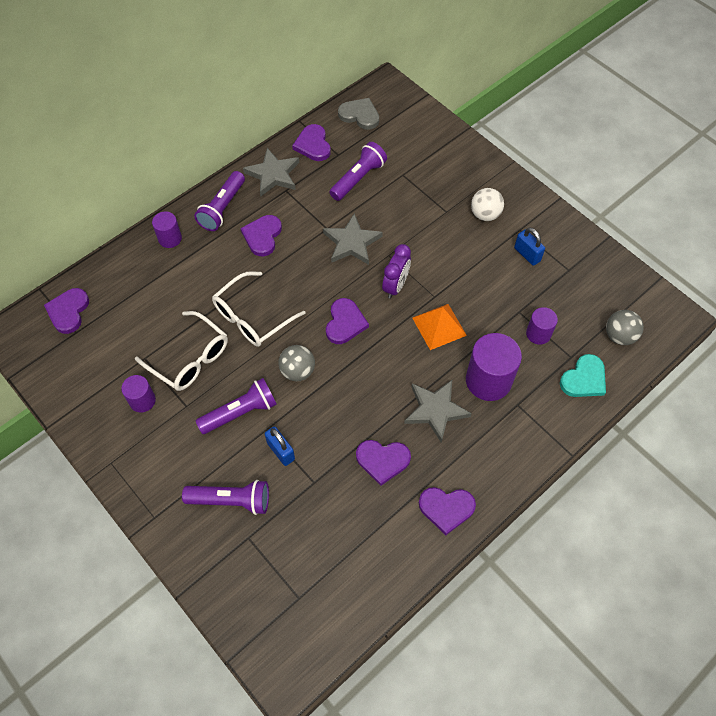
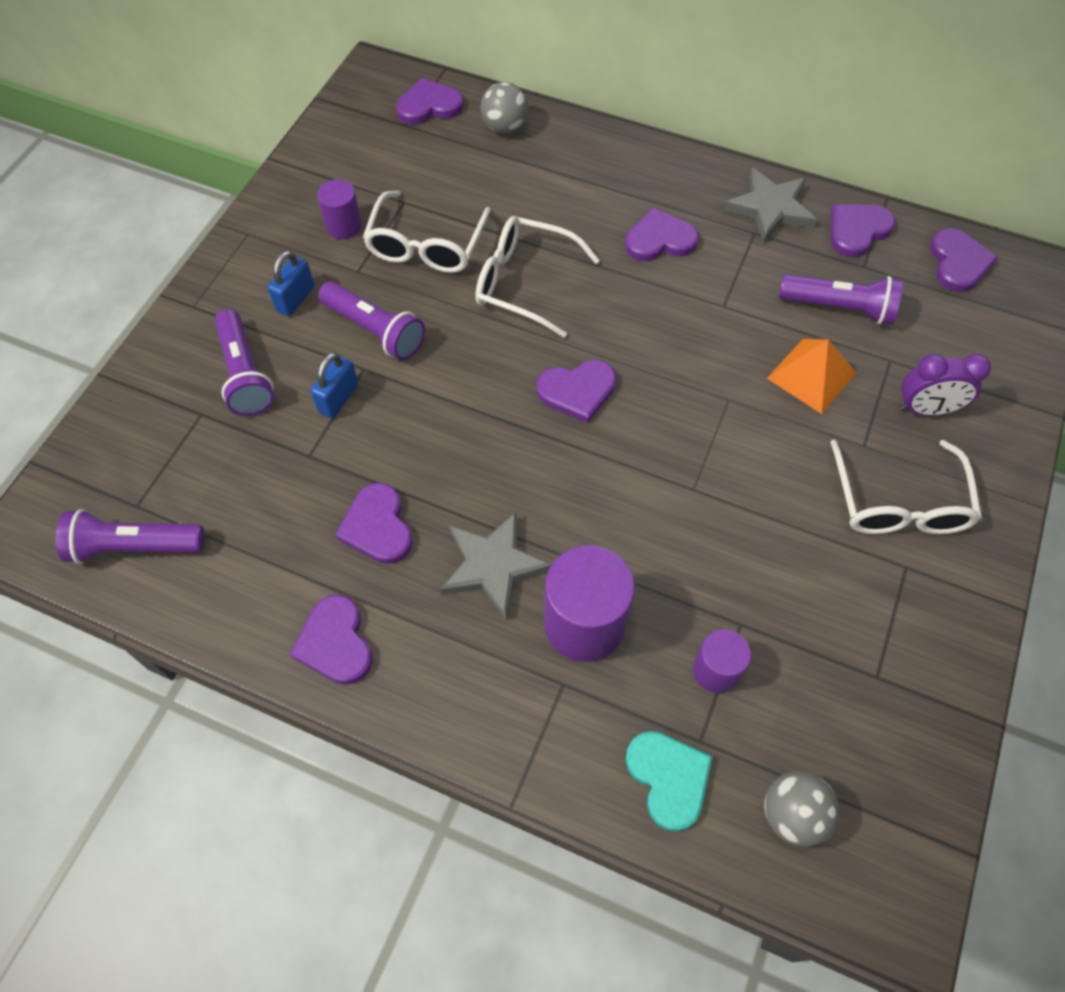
camera: 65 degrees right, 0 degrees up
purple cylinder [152,212,182,248] -> none
purple flashlight [194,171,245,231] -> purple flashlight moved to [56,509,205,564]
grey ball [279,345,315,381] -> grey ball moved to [481,82,528,134]
grey star [323,213,383,265] -> none
grey heart [338,98,379,130] -> purple heart [930,228,998,292]
purple clock [382,244,411,299] -> purple clock moved to [899,354,991,416]
orange pyramid [412,304,467,350] -> orange pyramid moved to [767,339,857,414]
white ball [471,188,504,221] -> white glasses [830,440,982,534]
blue padlock [514,228,545,266] -> blue padlock moved to [267,250,314,316]
turquoise heart [560,354,606,397] -> turquoise heart turned 135 degrees counterclockwise [626,731,713,832]

